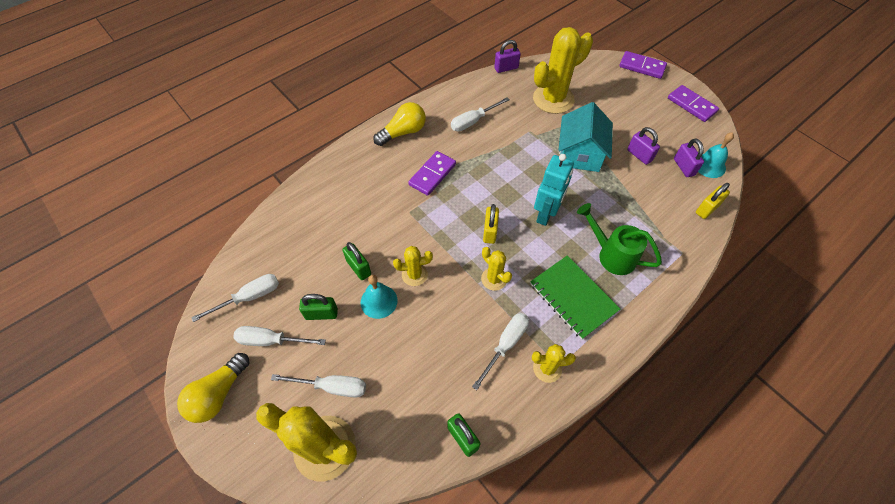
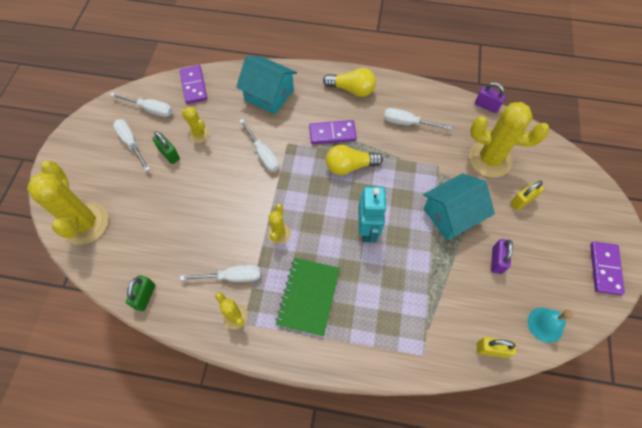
camera: 50 degrees right, 5 degrees up
yellow light bulb [177,353,250,423] -> yellow light bulb moved to [326,145,383,175]
white screwdriver [271,374,366,398] -> white screwdriver moved to [239,119,279,172]
green padlock [342,242,371,280] -> none
turquoise bell [361,275,397,319] -> none
yellow cactus [393,246,433,286] -> yellow cactus moved to [181,106,210,143]
yellow padlock [483,204,499,244] -> yellow padlock moved to [510,181,544,210]
turquoise robot [534,154,574,226] -> turquoise robot turned 75 degrees counterclockwise [358,186,387,242]
green watering can [577,203,662,275] -> none
purple domino [619,51,667,79] -> purple domino moved to [180,65,207,104]
purple padlock [674,138,704,177] -> none
none -> turquoise house [236,56,297,114]

